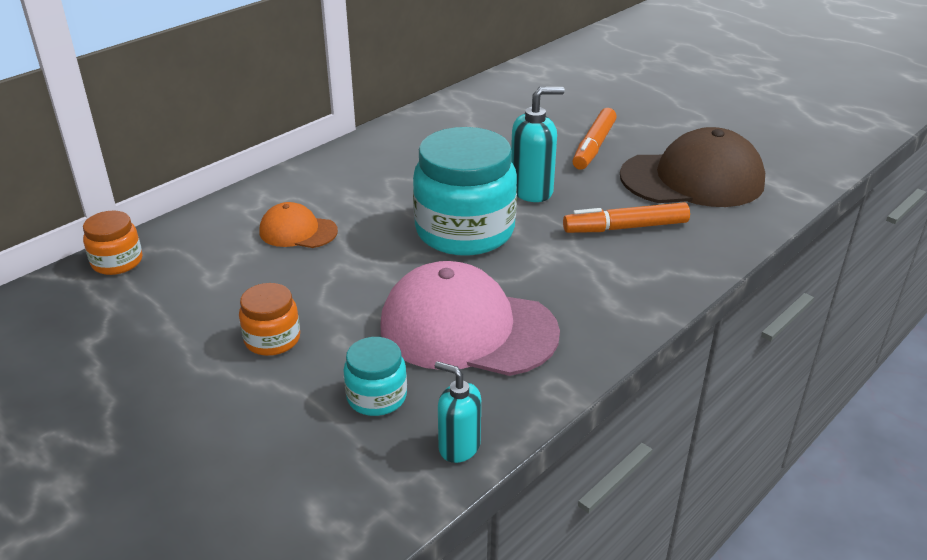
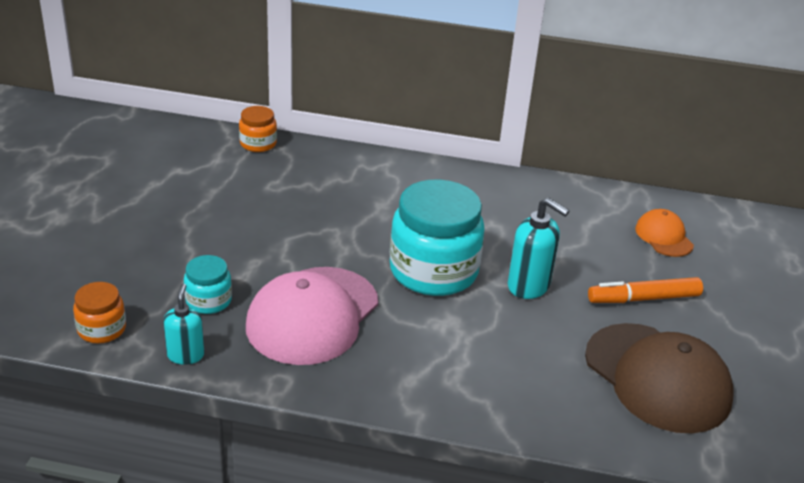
camera: 55 degrees right, 0 degrees up
orange jar [239,283,300,356] -> orange jar moved to [73,282,126,344]
orange cap [260,202,338,248] -> orange cap moved to [635,209,694,257]
pink cap [381,261,560,376] -> pink cap turned 135 degrees counterclockwise [246,267,378,365]
orange marker [563,202,690,233] -> none

